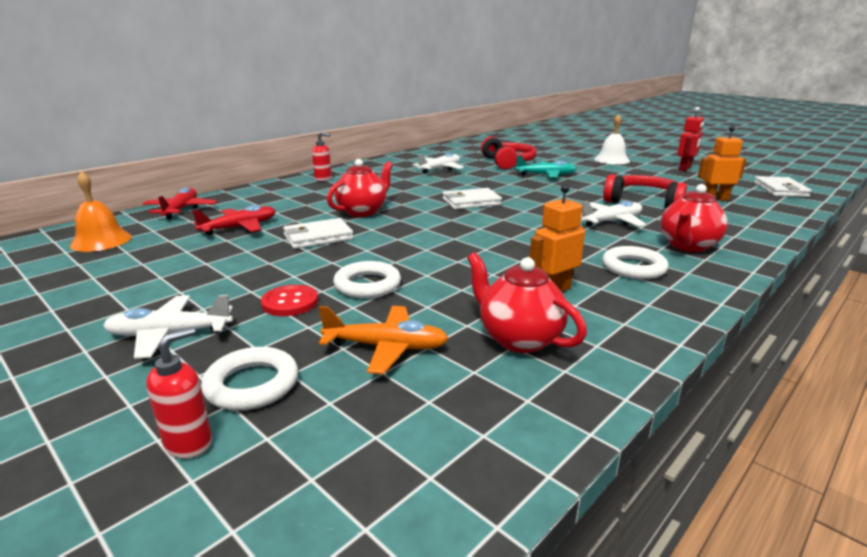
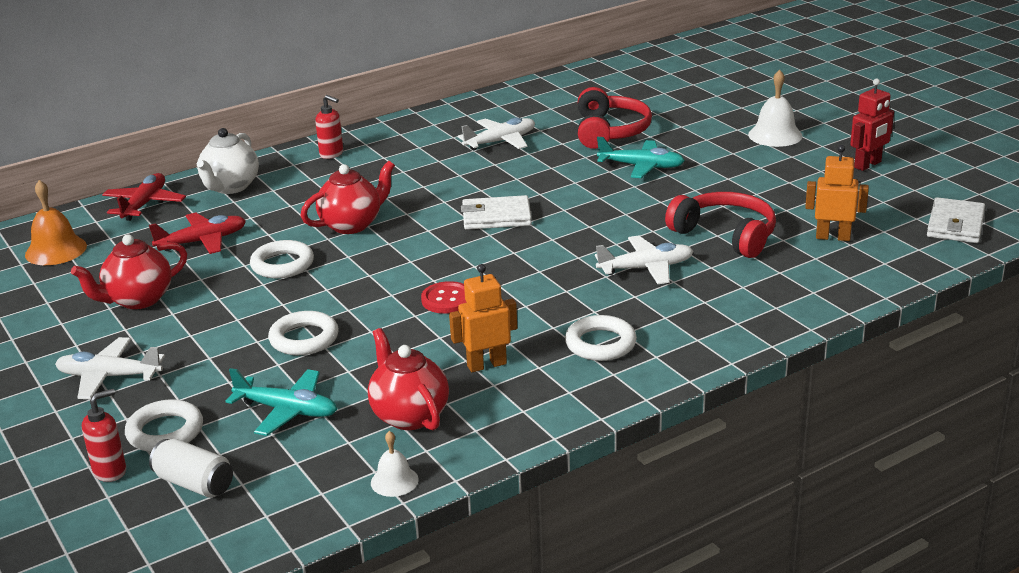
camera: 15 degrees right, 5 degrees up
red button [261,285,318,316] -> red button moved to [421,281,467,314]
white wallet [283,218,354,249] -> white ring [250,240,314,278]
orange plane [319,306,449,374] -> turquoise plane [225,368,337,436]
red teapot [661,184,728,252] -> red teapot moved to [71,234,187,309]
none -> white can [149,439,233,498]
none -> white teapot [197,128,259,194]
none -> white bell [371,431,419,497]

